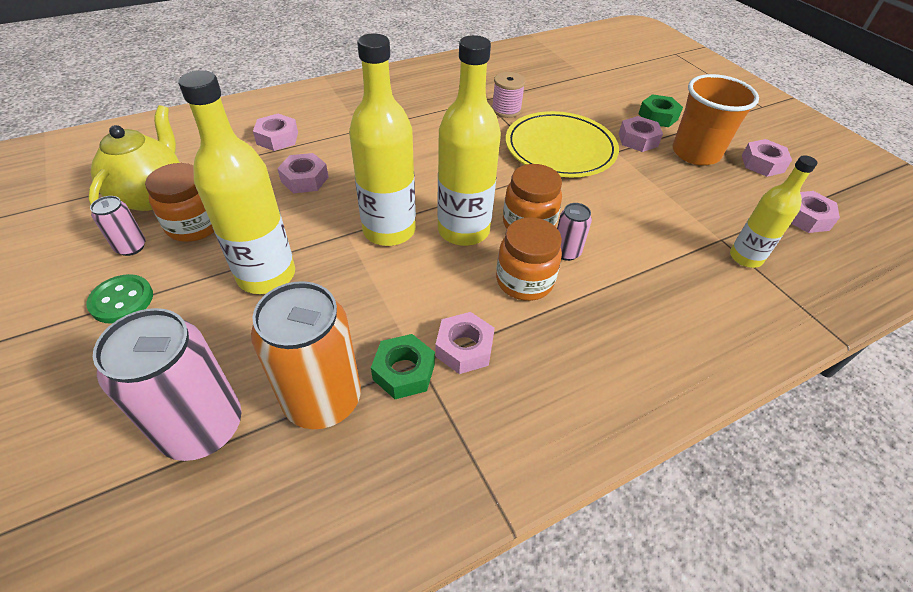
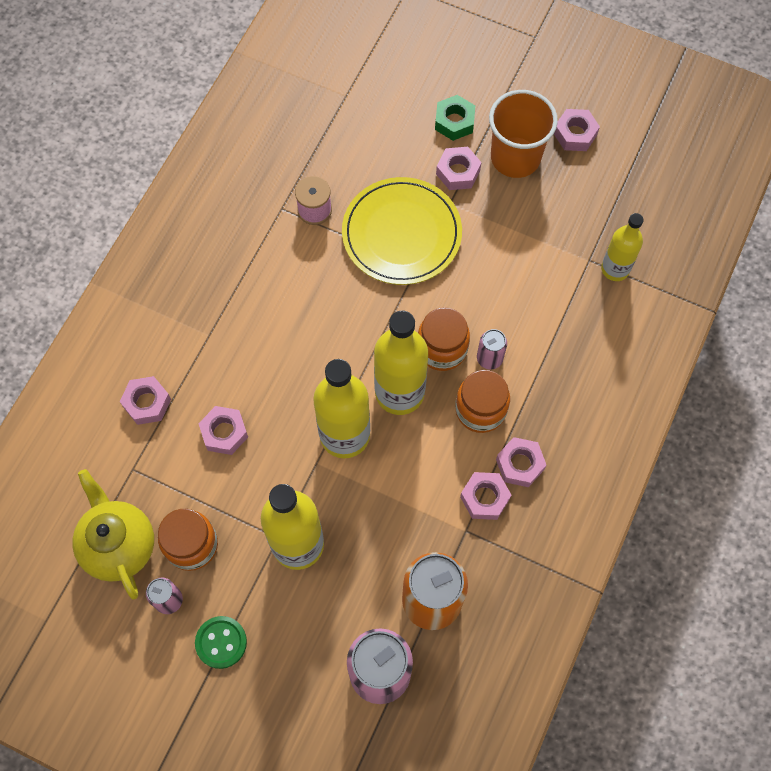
camera: 35 degrees left, 20 degrees up
green nut [371,334,435,399] -> none
pink nut [791,191,840,233] -> pink nut moved to [496,437,546,487]

